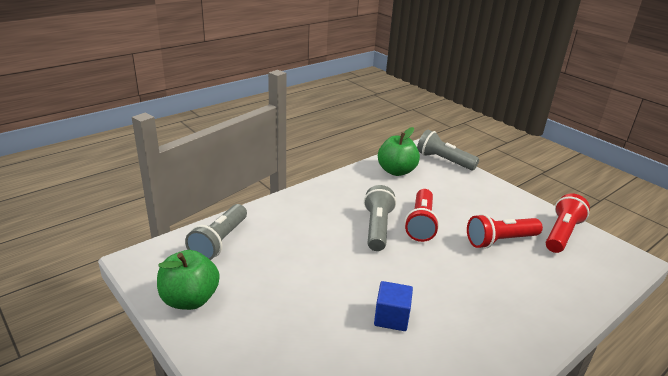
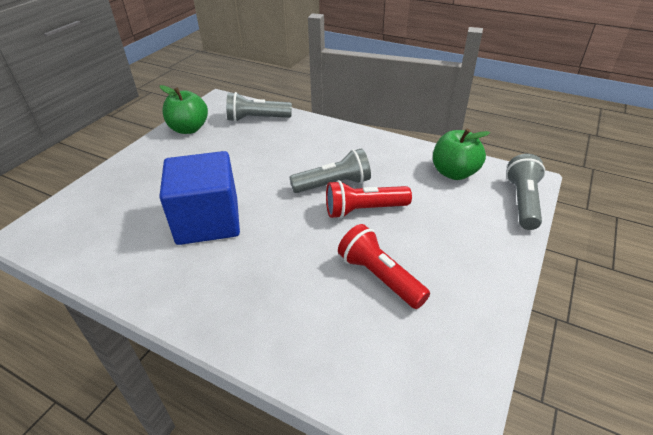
camera: 70 degrees right, 10 degrees up
blue cube [374,281,413,331] -> blue cube [159,151,240,245], size x2.07
red flashlight [546,193,590,253] -> none

